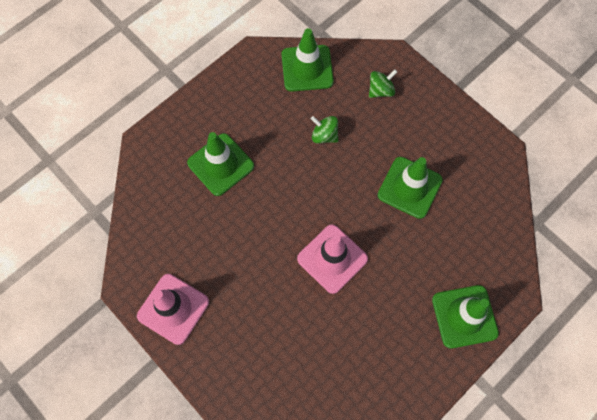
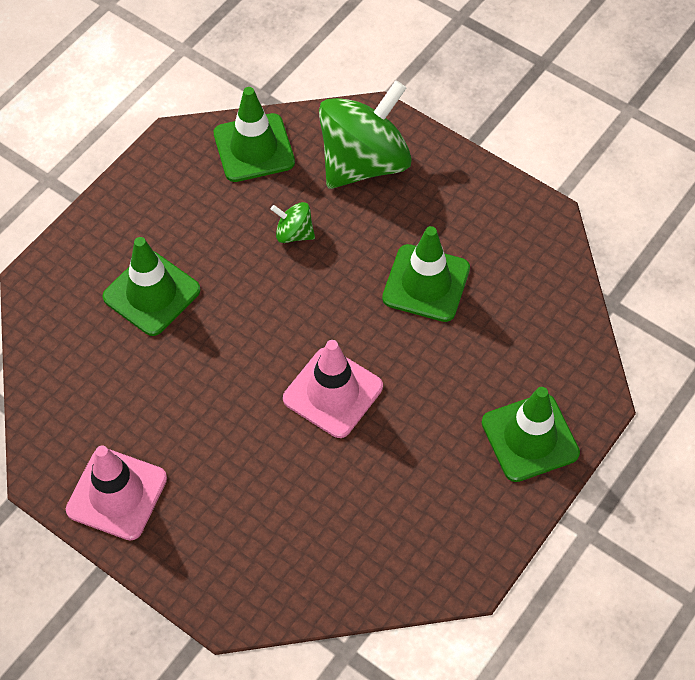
camera: 10 degrees left, 10 degrees down
green spinning top [369,69,397,98] -> green spinning top [319,80,412,189], size x2.32

